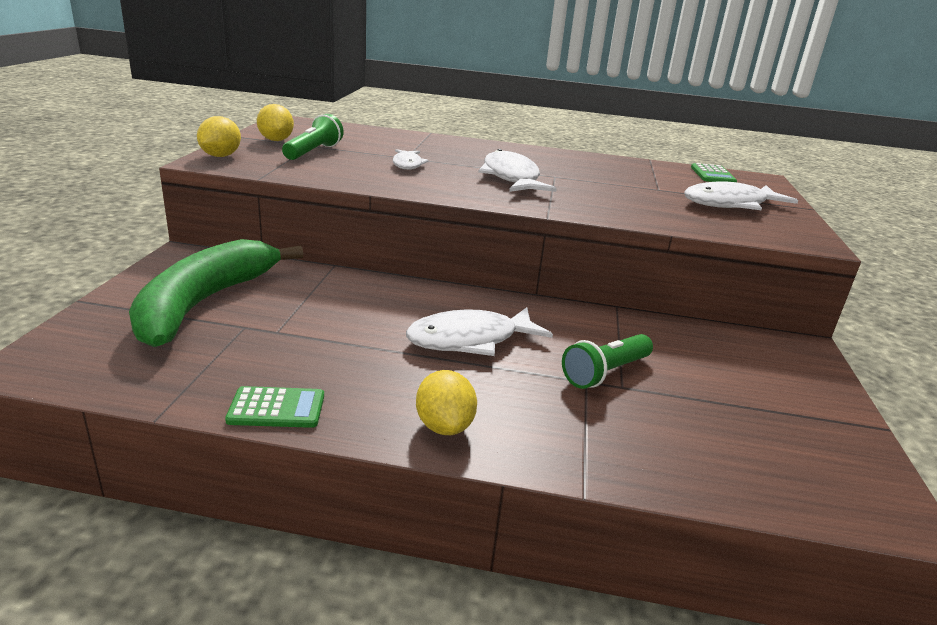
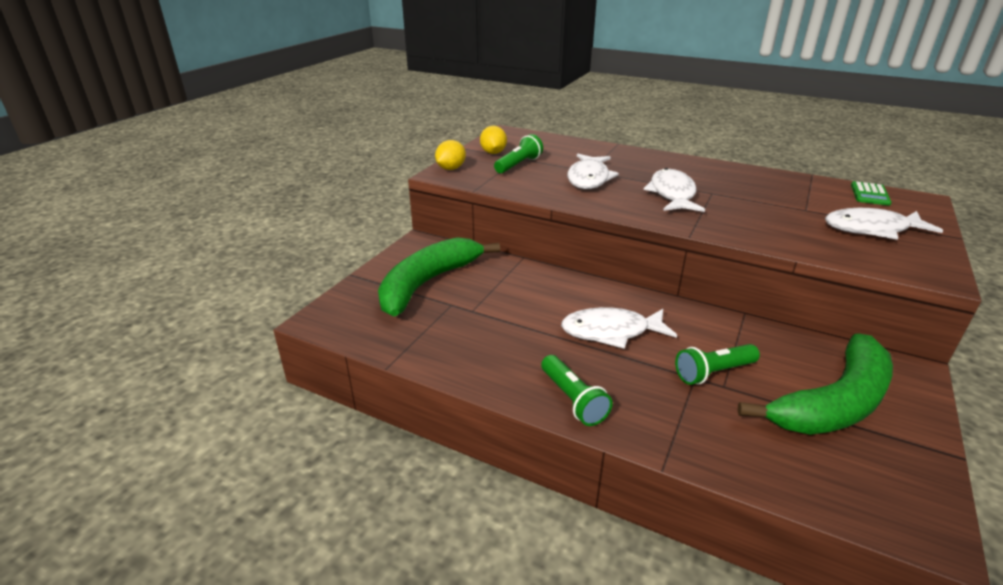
camera: 20 degrees right, 5 degrees up
green calculator [225,386,324,428] -> none
white fish [392,149,429,170] -> white fish [567,154,619,189], size x1.73
yellow lemon [416,370,477,435] -> green flashlight [541,355,613,426]
none -> green banana [737,333,893,435]

